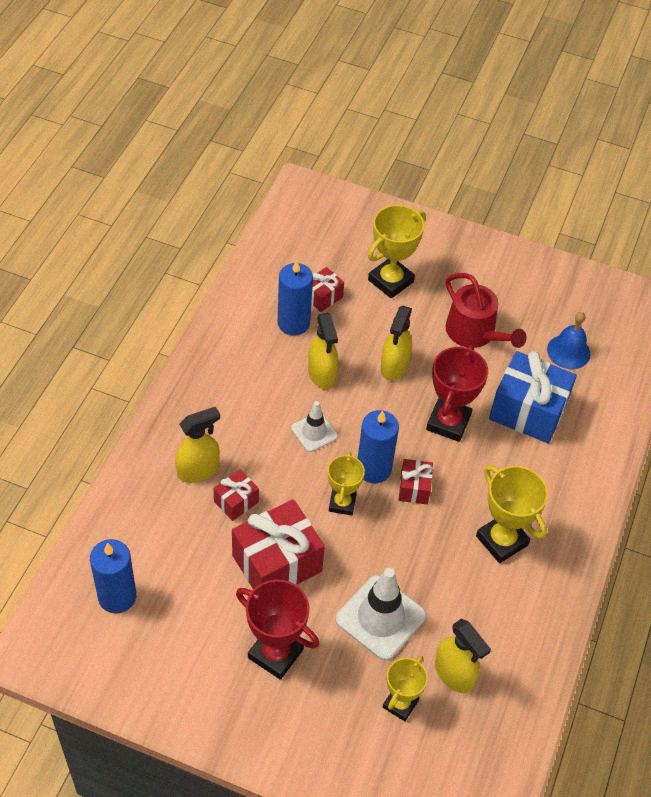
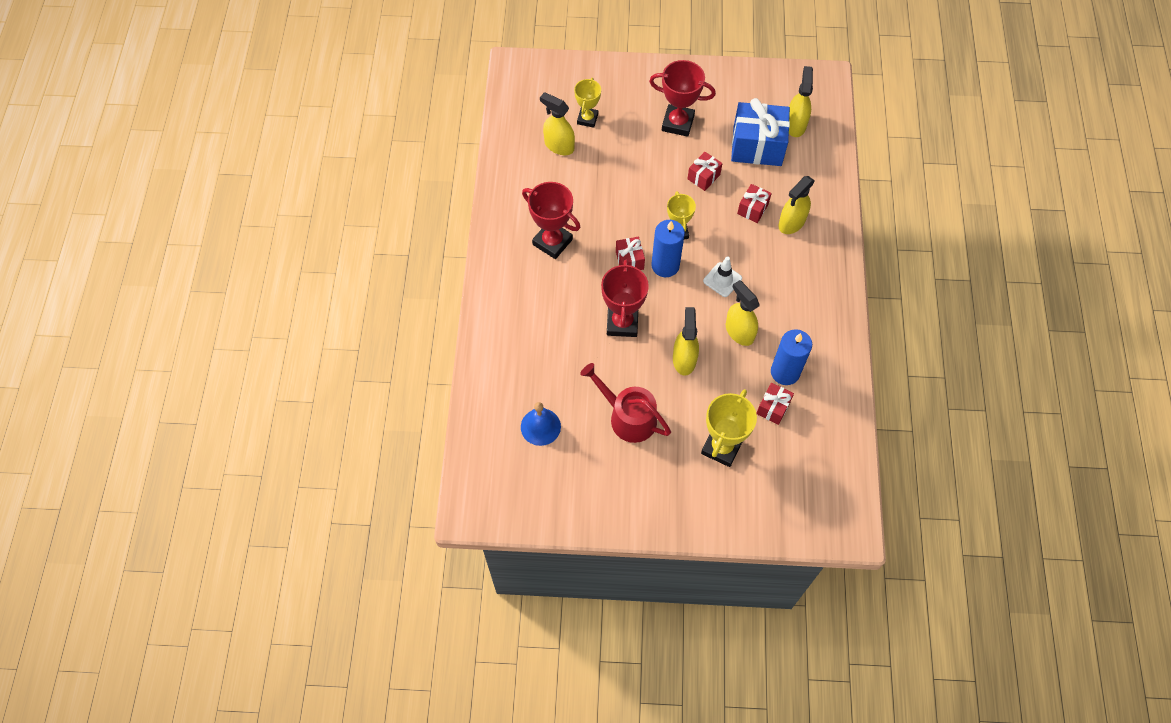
camera: 165 degrees right, 10 degrees up
blue candle [90,539,136,614] -> yellow spray bottle [789,66,813,137]
red gift [232,499,325,590] -> red gift [687,152,723,191], size x0.50
white traffic cone [335,568,426,660] -> none
yellow trophy [476,465,548,563] -> red trophy [522,182,580,259]
blue gift [489,351,577,443] -> blue gift moved to [731,98,790,166]

